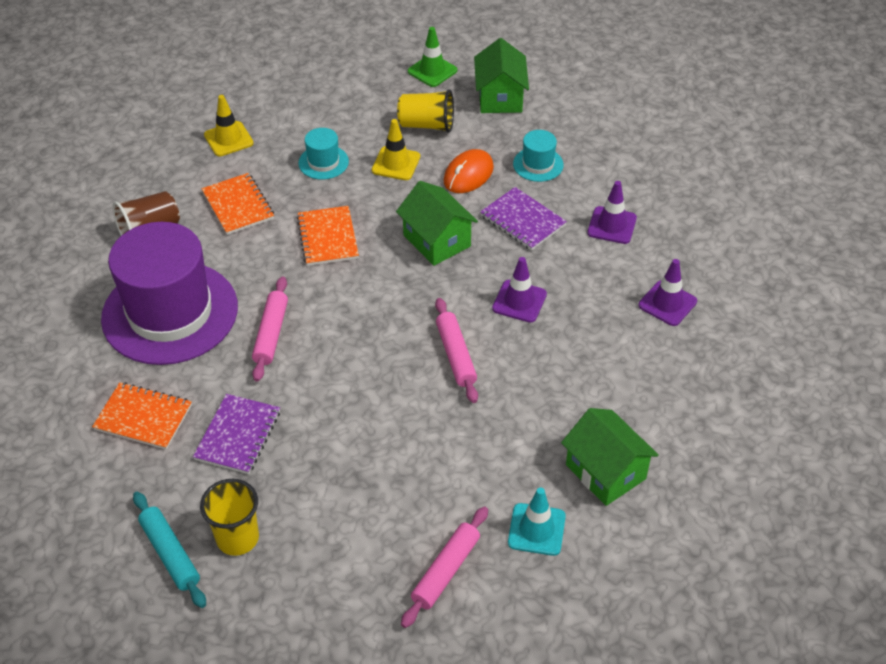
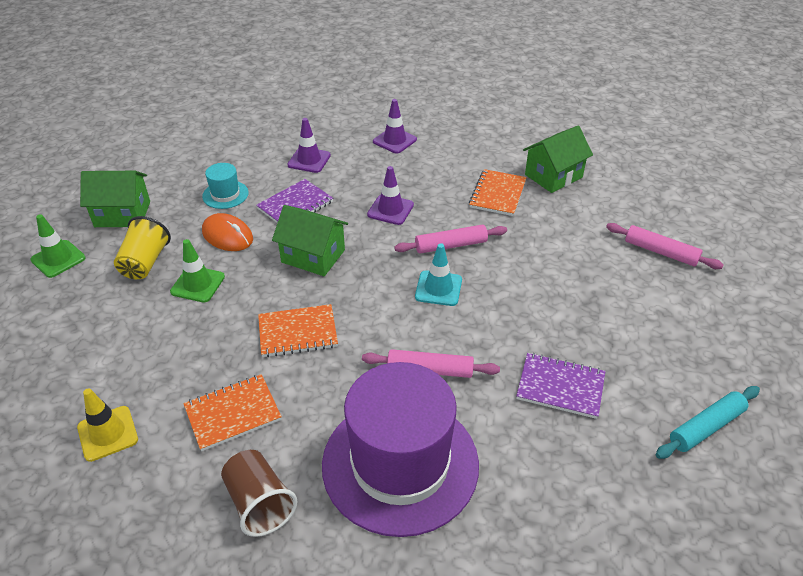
camera: 90 degrees left, 5 degrees down
orange notebook [92,382,192,450] -> orange notebook moved to [469,169,527,216]
yellow cup [200,479,259,556] -> none
turquoise hat [298,128,349,180] -> none
yellow traffic cone [372,119,420,180] -> green traffic cone [170,239,225,302]
green house [396,181,478,266] -> green house turned 60 degrees clockwise [272,205,348,276]
turquoise traffic cone [508,487,566,556] -> turquoise traffic cone moved to [415,243,462,306]

